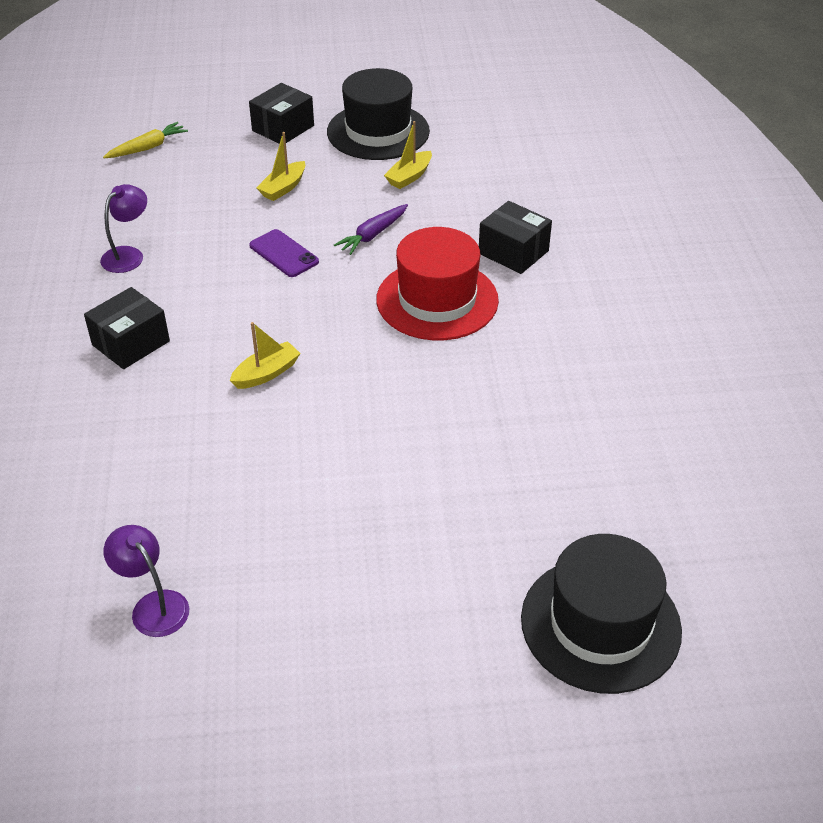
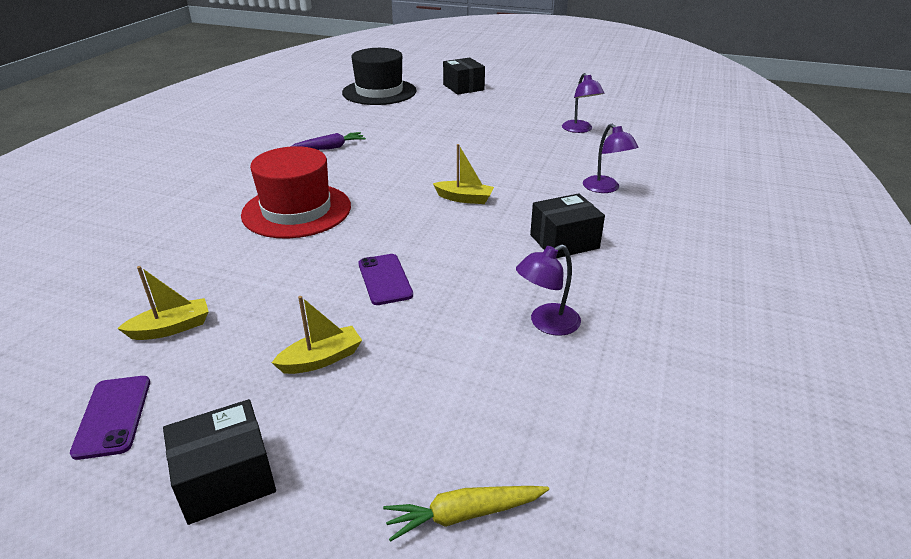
camera: 155 degrees left, 10 degrees down
yellow boat [230,322,301,389] -> yellow boat turned 150 degrees counterclockwise [433,144,494,204]
black hat [327,68,430,160] -> purple phone [70,376,150,460]
purple carrot [334,204,408,255] -> purple carrot moved to [290,132,366,150]
black box [479,201,552,274] -> black box moved to [443,57,485,95]
none -> purple lamp [583,123,638,193]

